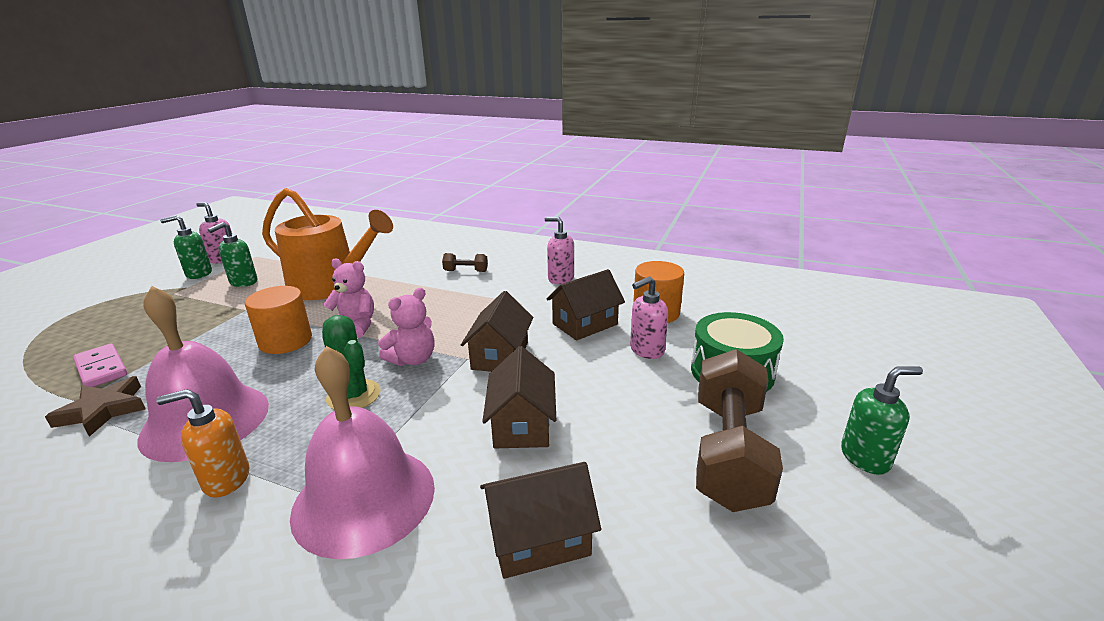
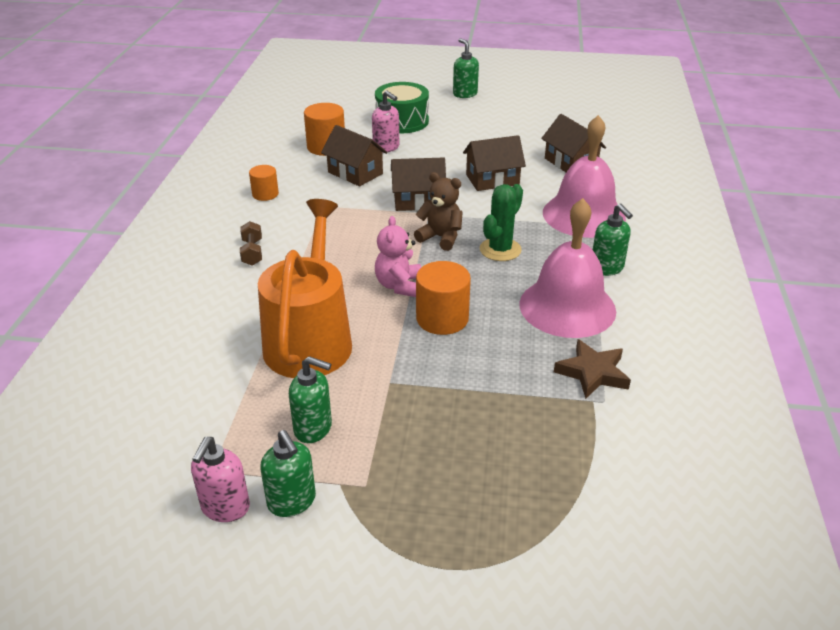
camera: 105 degrees left, 10 degrees up
pink domino [73,344,127,387] -> none
orange soap dispenser [156,389,249,498] -> green soap dispenser [593,203,633,276]
pink teddy bear [378,288,434,366] -> brown teddy bear [414,172,462,251]
pink soap dispenser [545,217,574,284] -> orange cylinder [249,165,279,201]
brown dumbbell [696,349,783,512] -> none

